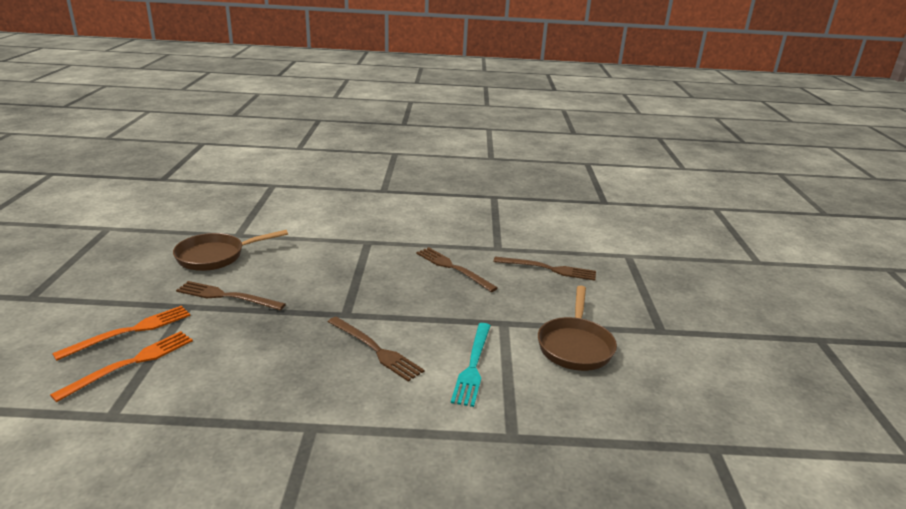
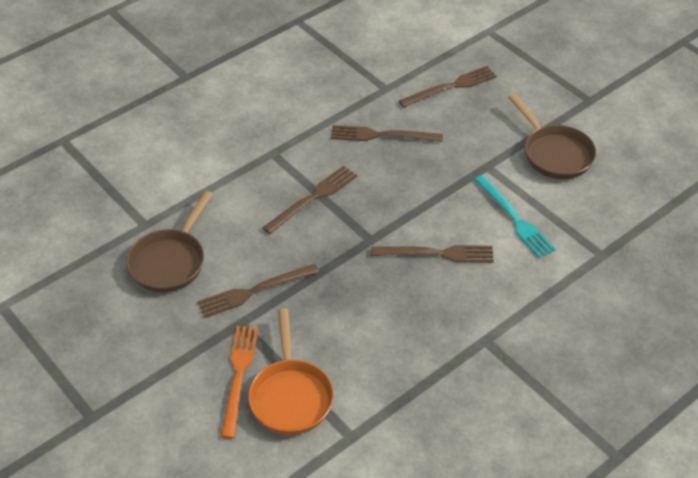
camera: 40 degrees left, 20 degrees up
orange fork [50,331,193,402] -> orange pan [248,308,334,435]
none -> brown fork [262,166,357,234]

